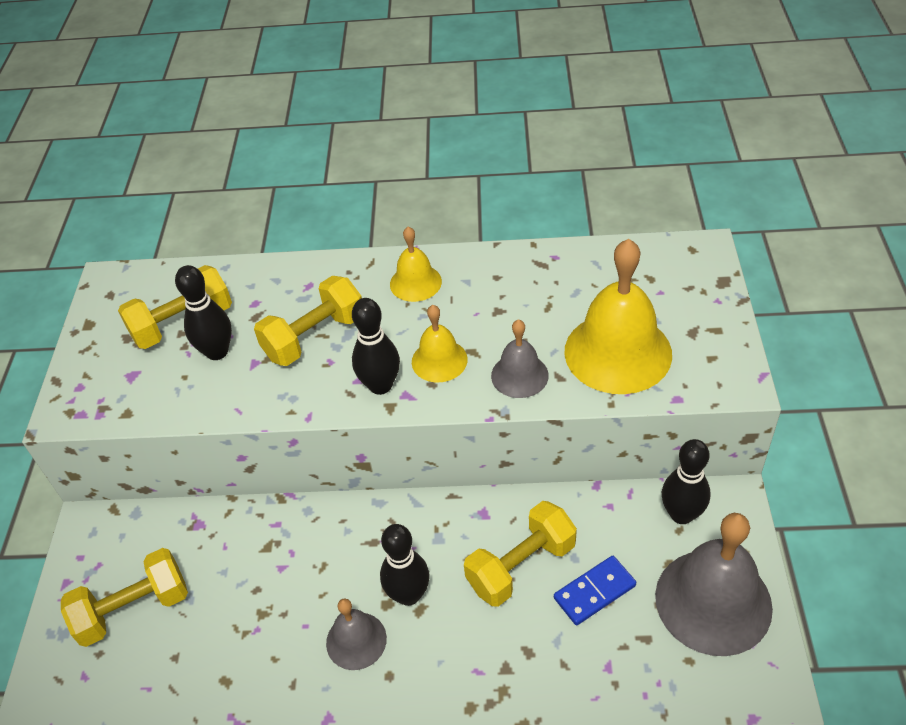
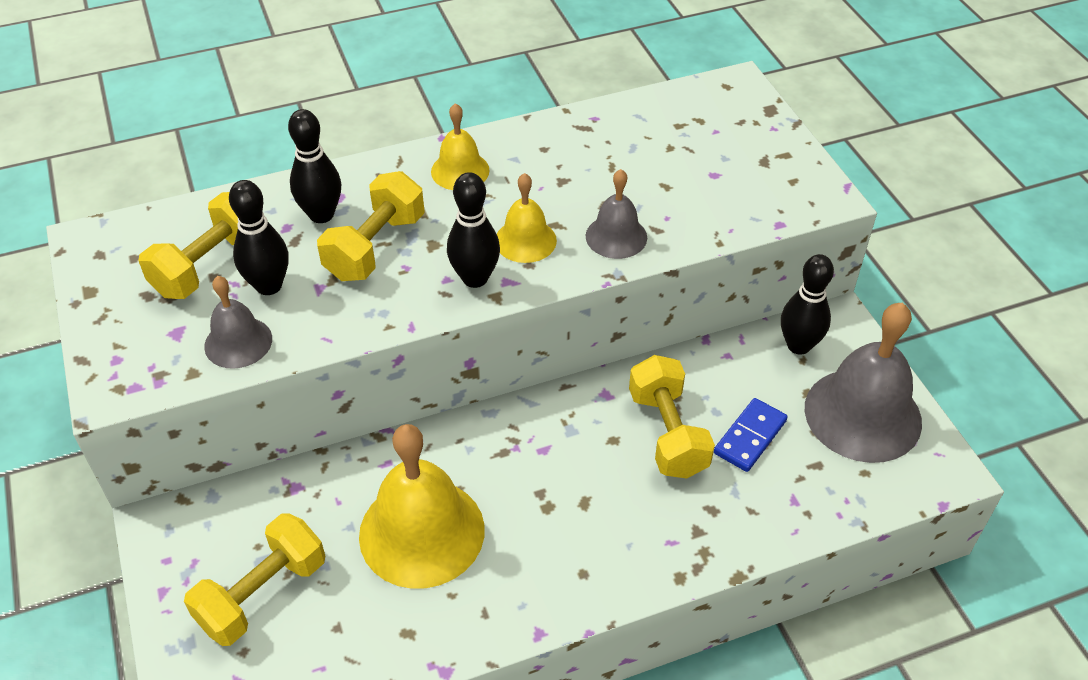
camera: 25 degrees left, 0 degrees up
grey bell [326,599,387,670] -> grey bell moved to [204,276,272,369]
black bowling pin [380,524,430,606] -> black bowling pin moved to [288,109,341,223]
yellow dumbbell [464,501,577,607] -> yellow dumbbell turned 45 degrees counterclockwise [629,355,715,479]
yellow bell [564,239,672,394] -> yellow bell moved to [359,424,485,589]

